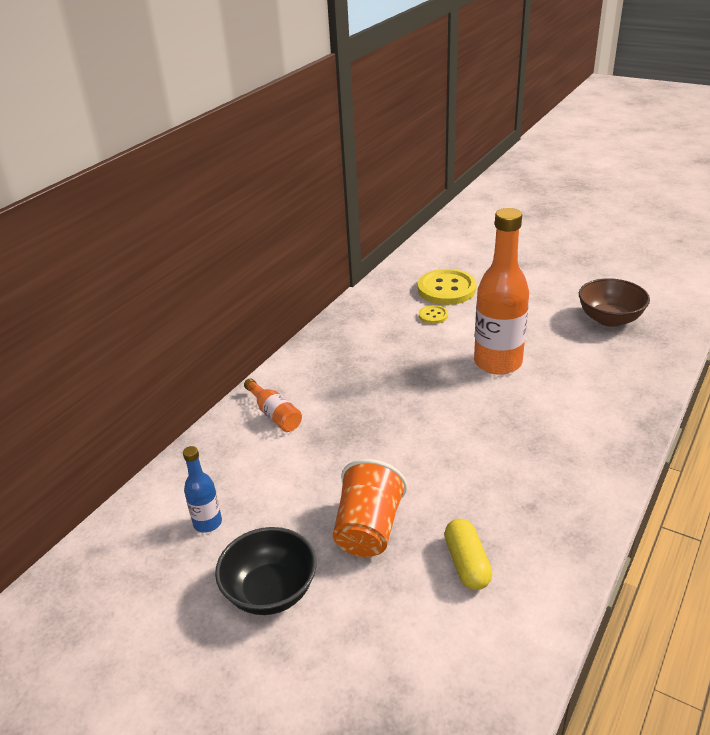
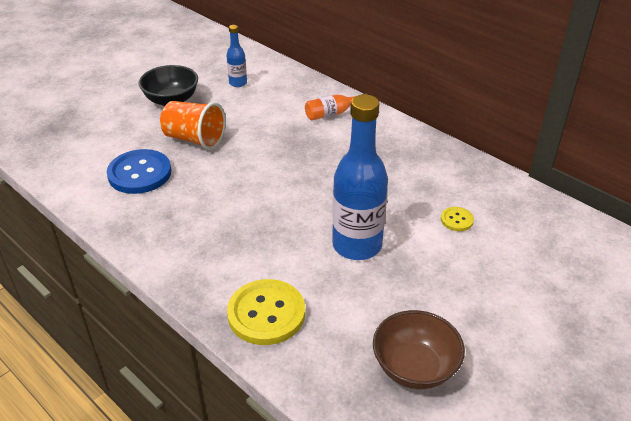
camera: 100 degrees right, 5 degrees up
yellow button [418,269,477,305] -> yellow button moved to [227,279,305,345]
yellow capsule [444,519,492,590] -> blue button [107,149,171,194]
orange bottle [474,208,529,375] -> blue bottle [332,95,388,260]

